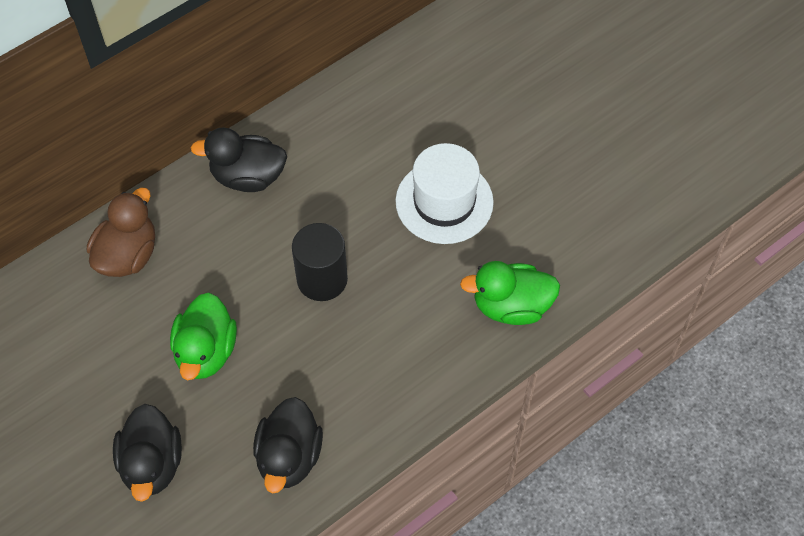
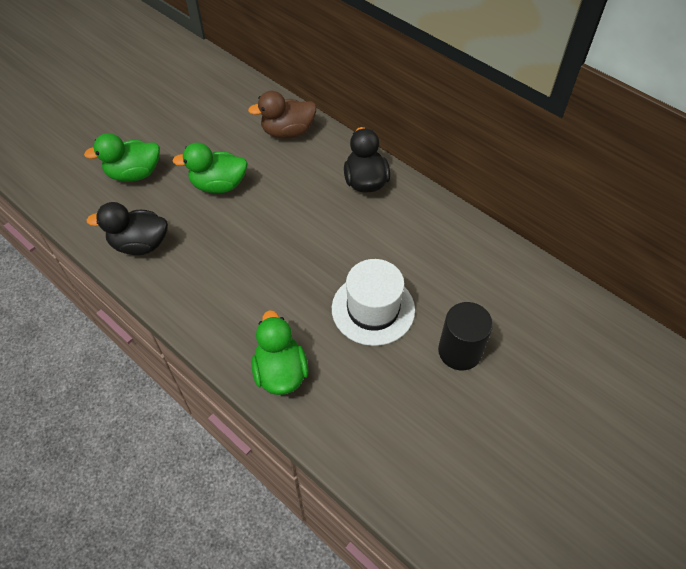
camera: 80 degrees right, 5 degrees down
brown duck [87,188,155,277] -> brown duck turned 150 degrees clockwise [248,91,316,139]
black duck [113,404,182,502] -> green duck [84,133,160,182]
black cylinder [292,223,348,301] -> black cylinder moved to [438,302,493,370]

